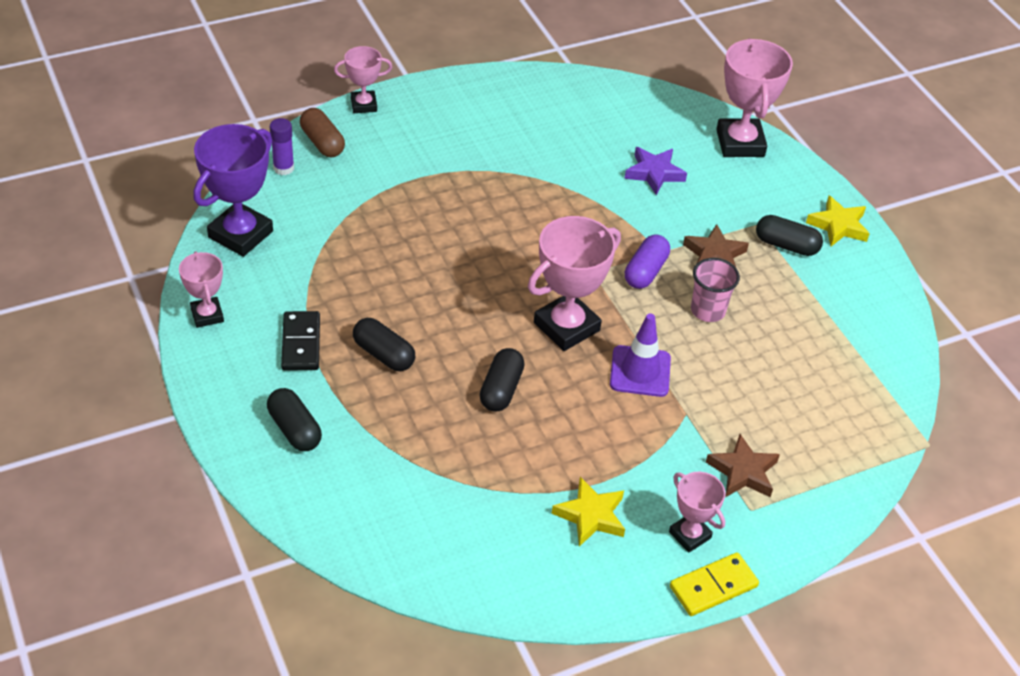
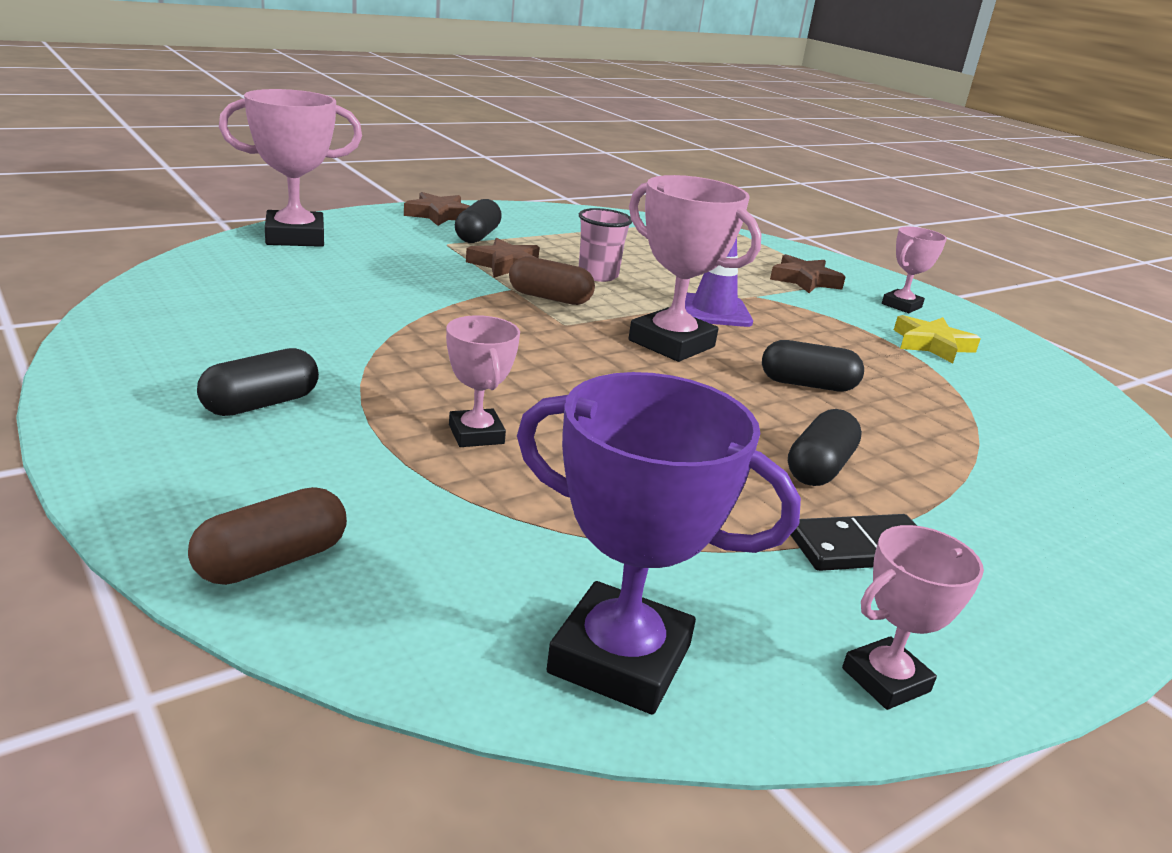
camera: 100 degrees left, 20 degrees down
black capsule [267,388,322,451] -> black capsule moved to [197,348,319,416]
purple glue stick [270,118,294,175] -> none
pink trophy [334,46,392,113] -> pink trophy moved to [446,315,520,447]
purple star [625,147,687,195] -> none
purple capsule [625,235,670,289] -> brown capsule [509,256,595,305]
yellow domino [670,552,759,616] -> none
yellow star [806,196,870,246] -> brown star [404,192,470,226]

